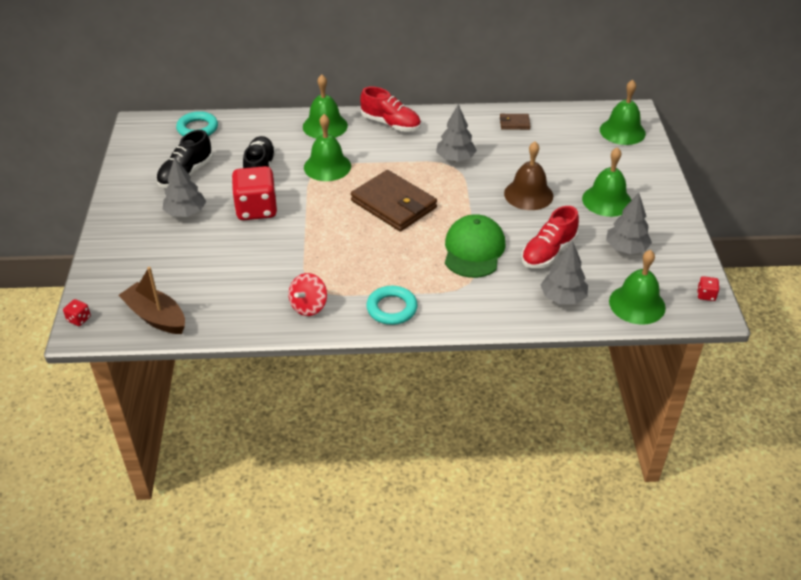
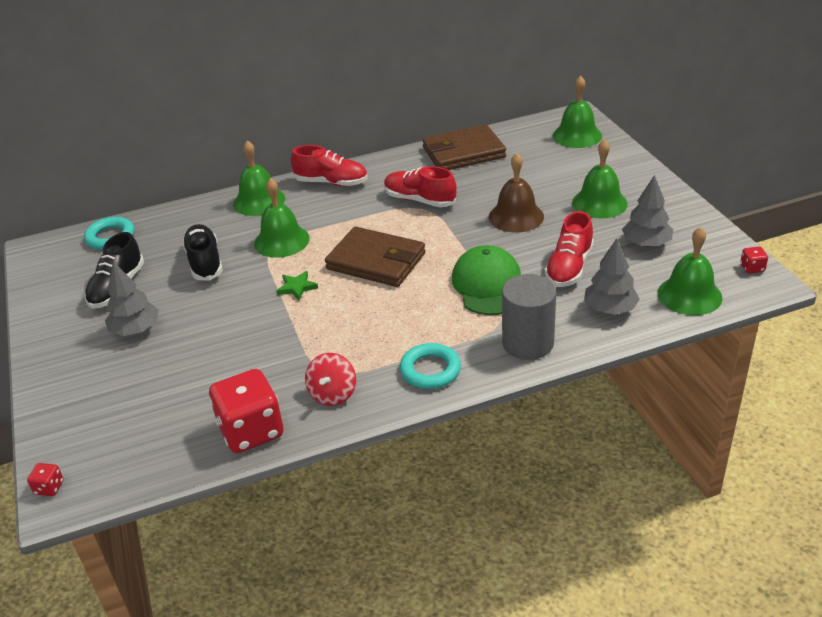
camera: 15 degrees left, 5 degrees down
brown boat [118,267,185,334] -> none
red dice [232,166,277,220] -> red dice moved to [209,369,284,453]
grey tree [436,104,477,162] -> red shoe [384,166,457,207]
brown wallet [500,114,530,130] -> brown wallet [422,124,506,170], size x2.21
none -> green star [276,271,318,300]
none -> grey cylinder [502,274,556,360]

